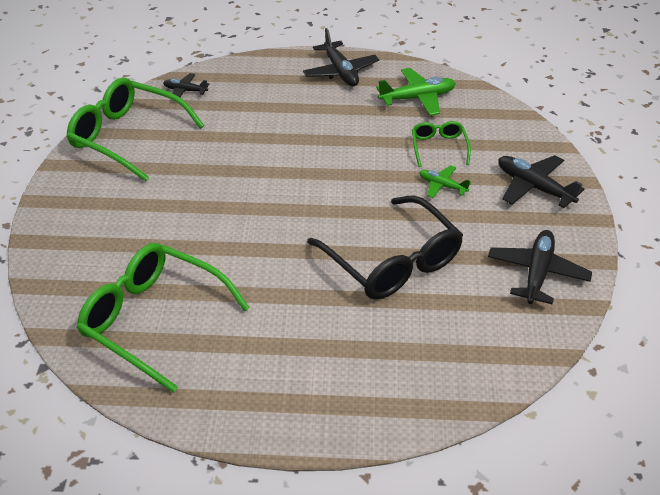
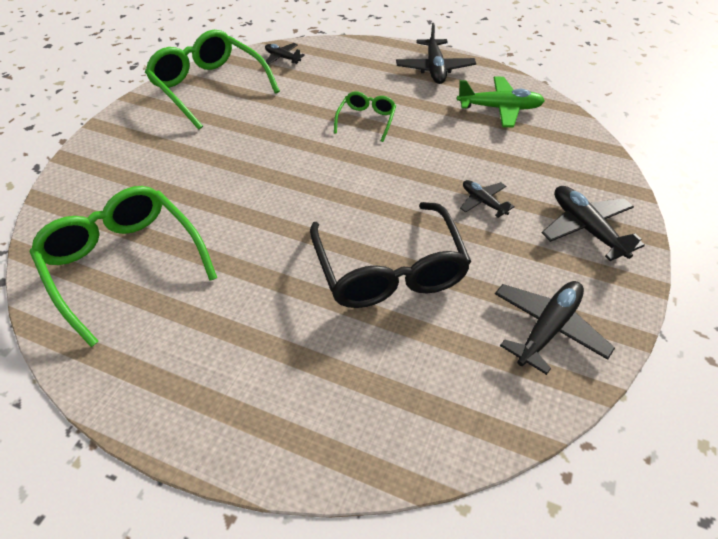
camera: 20 degrees right, 5 degrees up
green glasses [412,121,471,167] -> green glasses moved to [334,91,396,142]
green plane [419,165,471,198] -> black plane [460,180,515,218]

